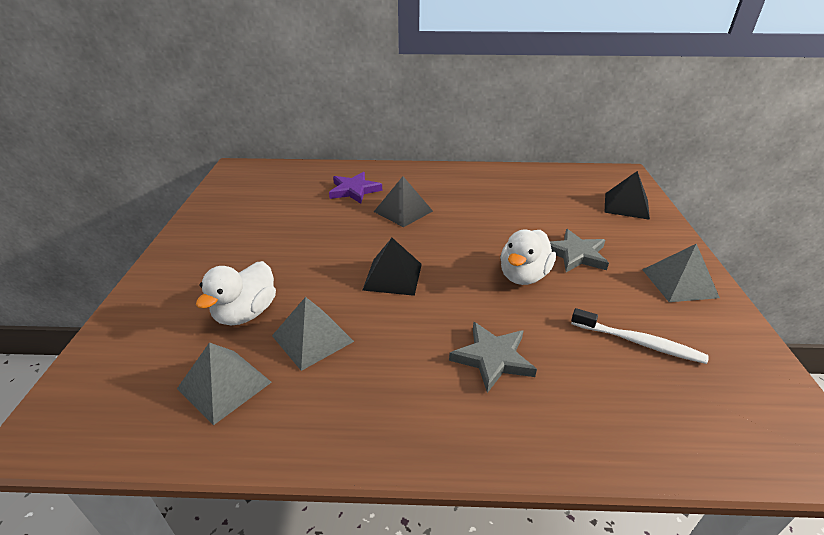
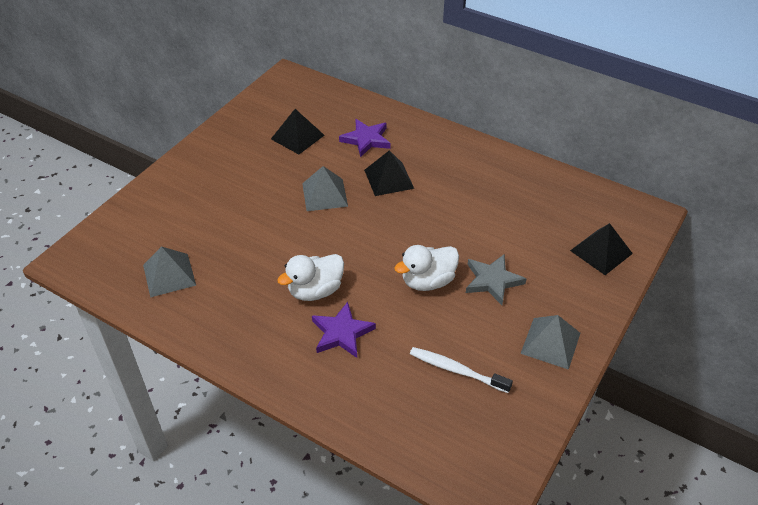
camera: 30 degrees right, 10 degrees up
white duck [196,261,276,326] -> white duck moved to [277,254,344,301]
grey pyramid [272,297,354,371] -> grey pyramid moved to [302,166,348,211]
black pyramid [362,238,422,296] -> black pyramid moved to [271,109,325,154]
grey star [449,322,537,393] -> purple star [312,302,376,358]
white toothbrush [571,308,709,364] -> white toothbrush turned 150 degrees clockwise [410,347,513,393]

